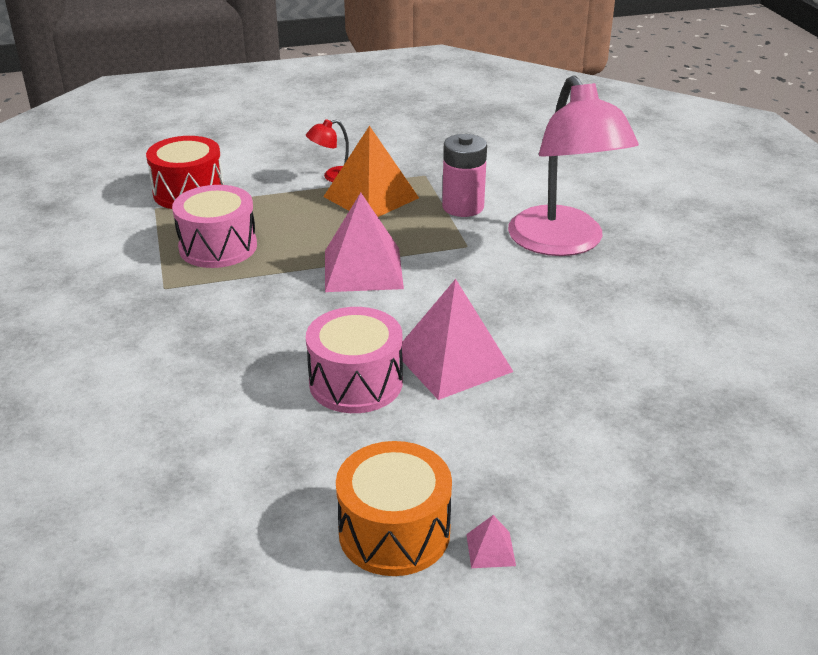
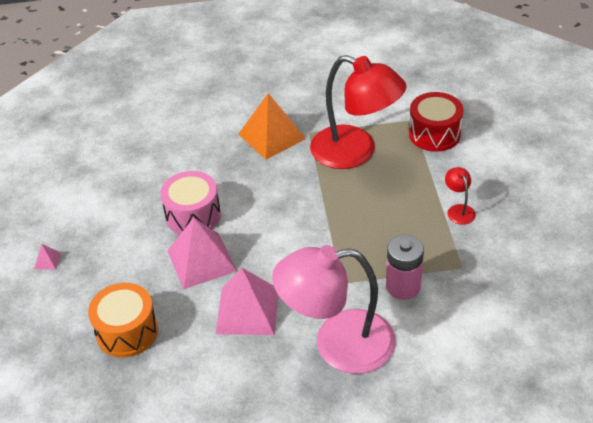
camera: 100 degrees right, 10 degrees up
pink drum [172,185,257,268] -> red lamp [310,55,407,169]
orange pyramid [323,126,419,217] -> orange pyramid moved to [239,93,306,160]
pink pyramid [325,193,404,292] -> pink pyramid moved to [215,268,278,335]
orange drum [336,441,452,576] -> orange drum moved to [88,283,158,358]

